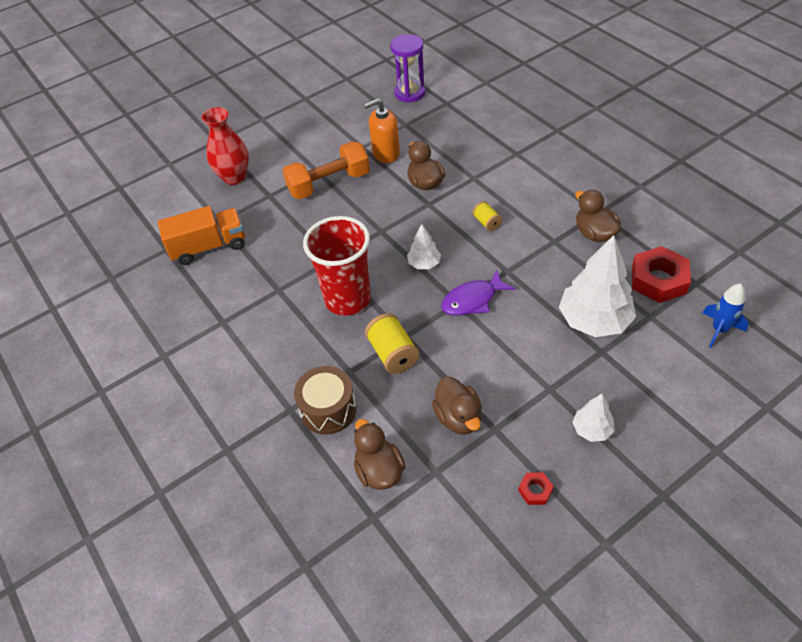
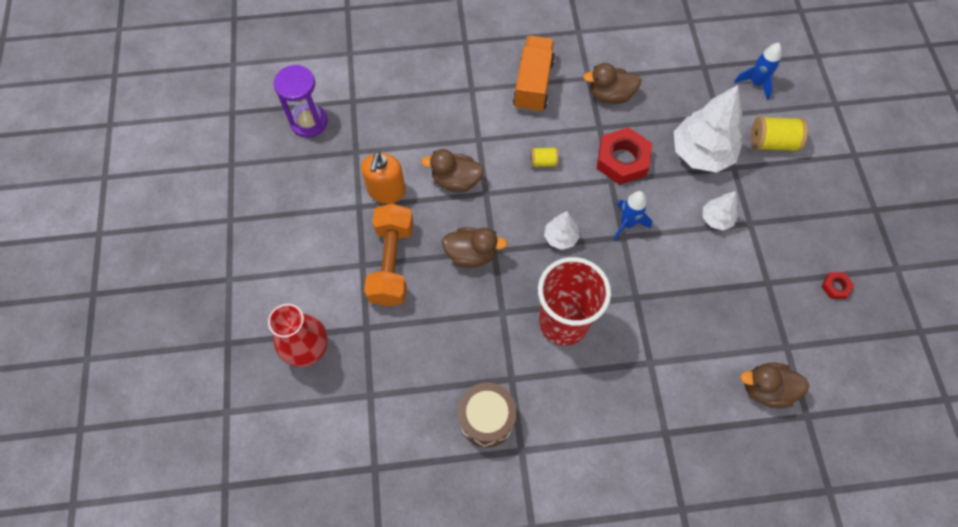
camera: 65 degrees left, 15 degrees up
orange truck [158,206,245,265] -> orange truck moved to [513,36,555,113]
brown drum [294,366,357,434] -> brown drum moved to [458,383,517,448]
yellow spool [365,313,419,374] -> yellow spool moved to [751,116,808,152]
brown duck [432,377,482,435] -> brown duck moved to [442,227,507,268]
purple fish [441,270,515,316] -> blue rocket [613,191,652,241]
white tree [572,394,615,442] -> white tree moved to [703,191,738,231]
red nut [632,246,691,303] -> red nut moved to [597,127,652,185]

